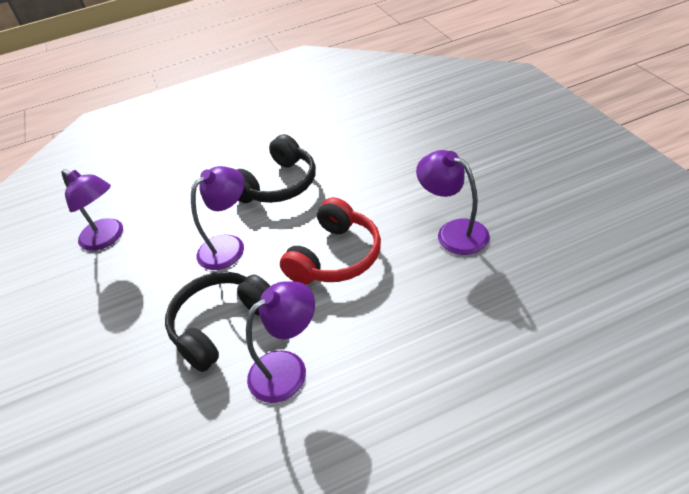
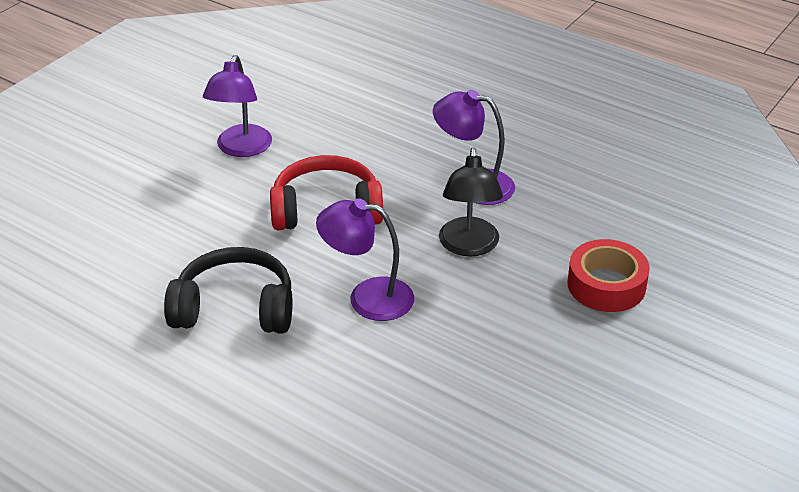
camera: 130 degrees left, 5 degrees down
purple lamp [61,169,123,251] -> none
black headphones [165,272,270,372] -> black lamp [439,147,503,257]
none -> red tape [567,239,650,312]

